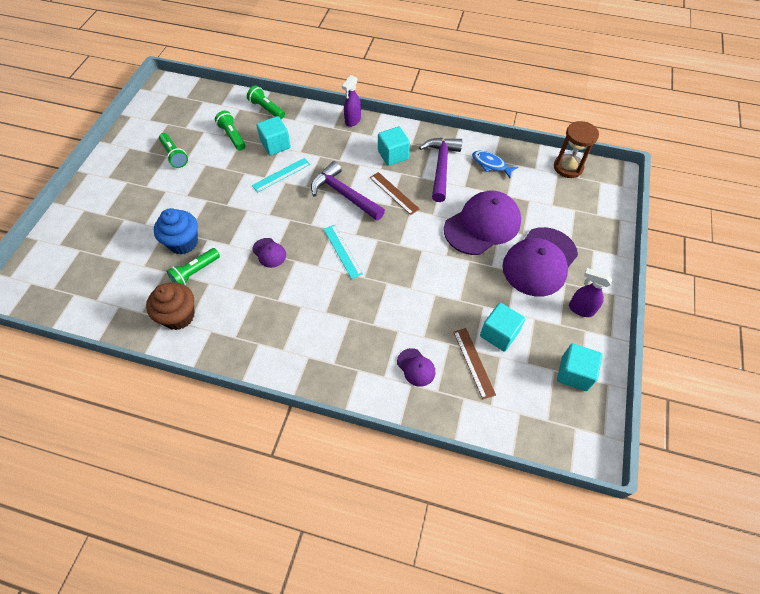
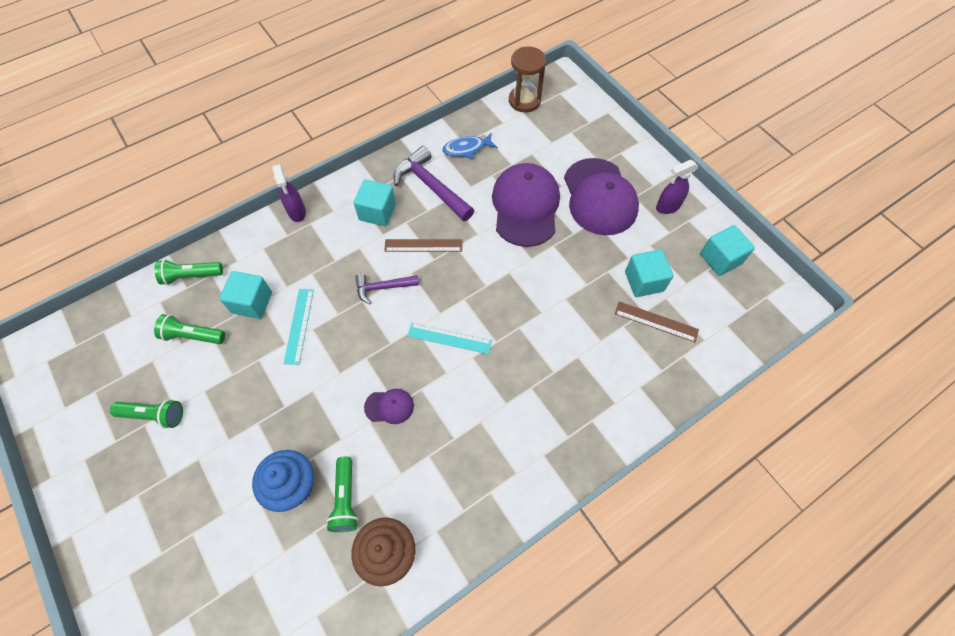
camera: 50 degrees left, 5 degrees up
purple hammer [311,161,385,221] -> purple hammer [355,274,419,304], size x0.60
purple cap [397,348,435,387] -> none

